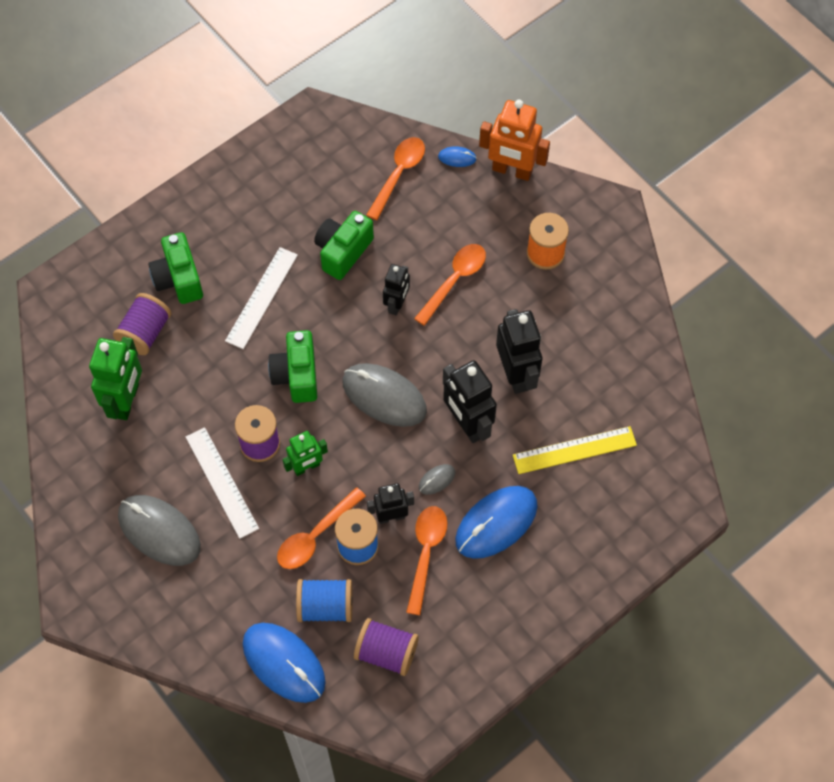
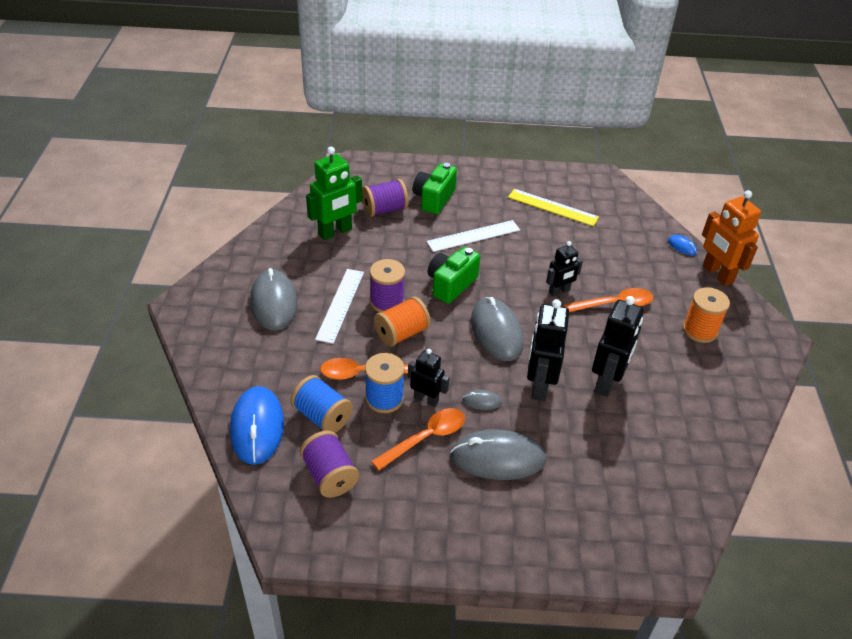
camera: 40 degrees right, 20 degrees down
green robot [282,431,328,476] -> orange spool [374,296,431,347]
green camera [314,211,374,280] -> none
orange spoon [366,137,425,220] -> none
blue mouse [455,486,538,559] -> grey mouse [450,430,546,480]
yellow ruler [513,426,637,474] -> yellow ruler moved to [508,189,599,226]

